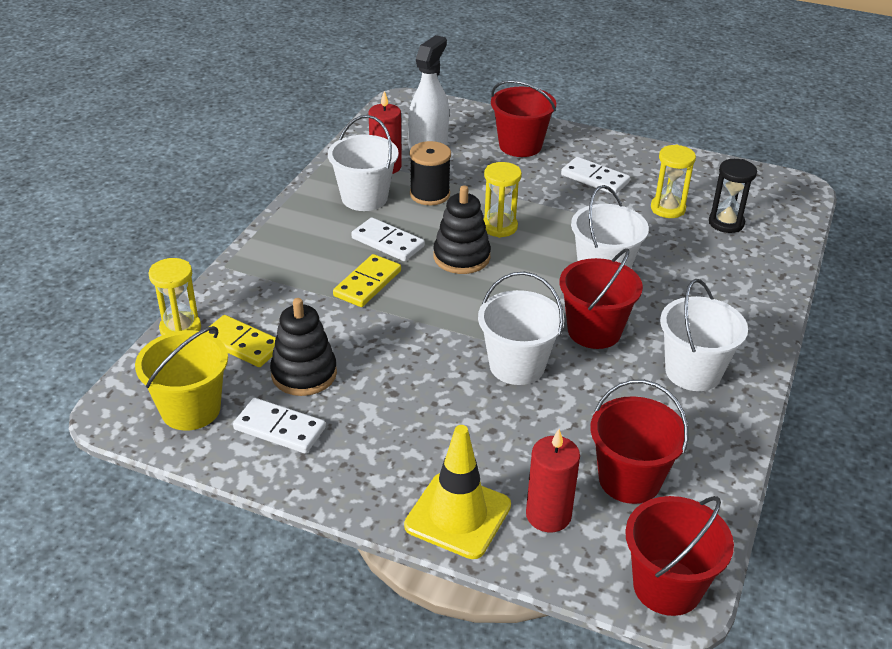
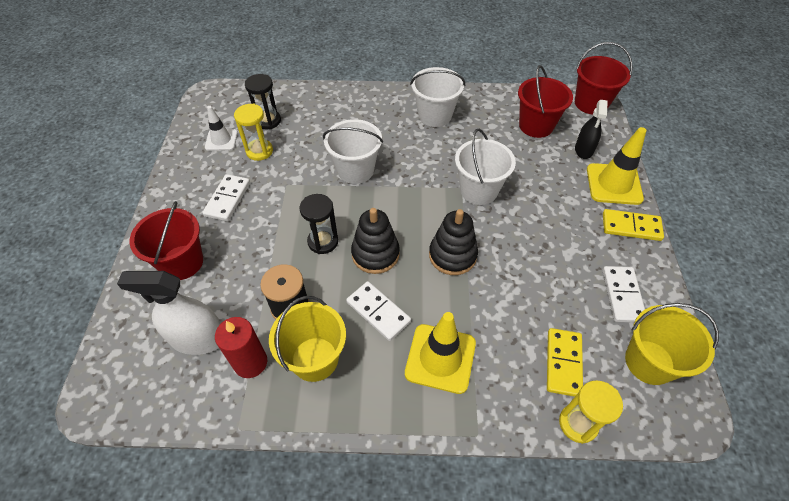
camera: 110 degrees left, 15 degrees up
black stacking toy [270,298,337,396] -> black stacking toy moved to [429,209,478,275]
white bucket [328,115,399,211] -> yellow bucket [269,296,346,382]
yellow domino [333,254,401,307] -> yellow domino moved to [603,209,664,241]
white domino [351,217,425,261] -> white domino turned 60 degrees counterclockwise [346,281,411,341]
yellow hourglass [483,162,522,238] -> black hourglass [299,194,338,254]
red candle [526,429,580,532] -> black spray bottle [575,100,608,159]
red bucket [560,248,643,349] -> none
none -> white traffic cone [205,106,238,151]
none -> yellow traffic cone [405,312,476,394]

